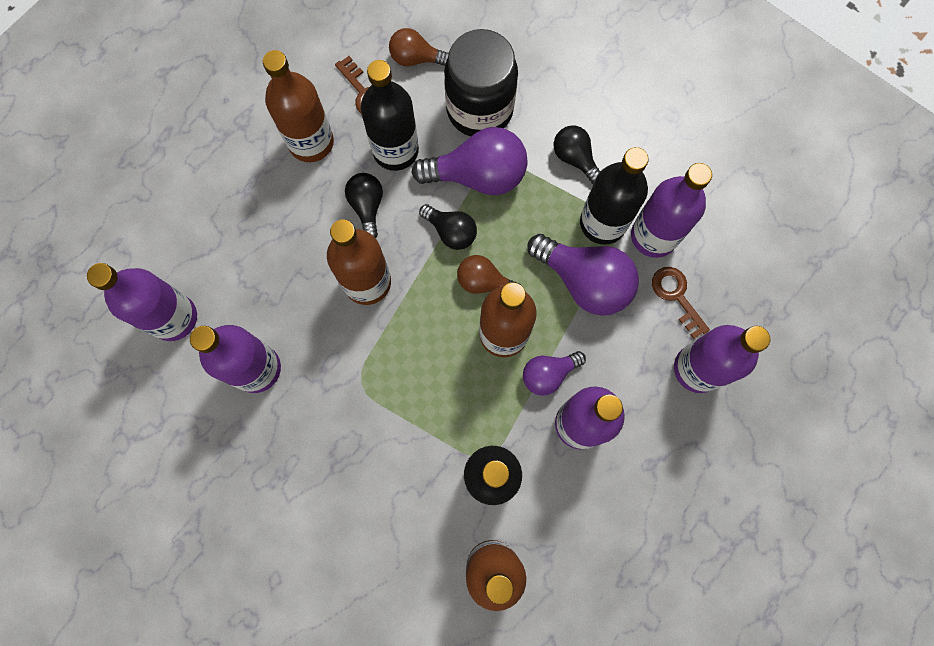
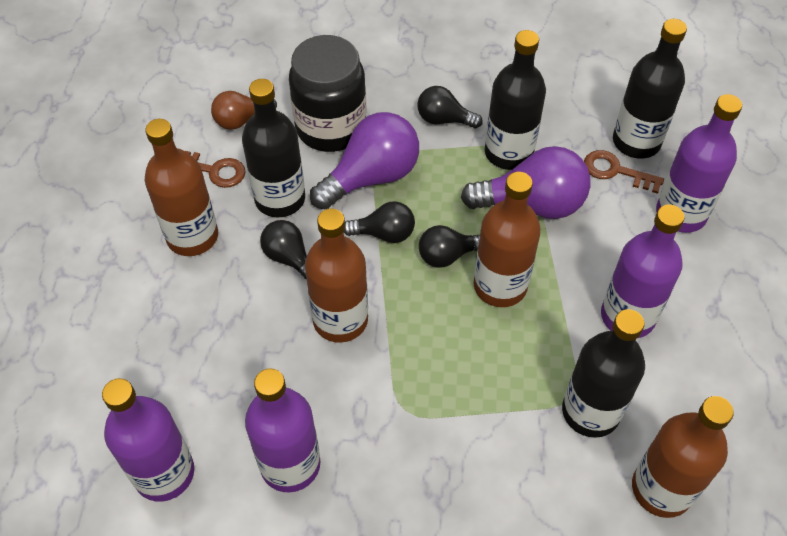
camera: 35 degrees left, 20 degrees down
brown light bulb [457,255,521,294] -> black light bulb [419,225,480,268]
purple light bulb [523,351,586,396] -> none
purple bottle [631,163,712,258] -> none
none -> black bottle [613,19,687,159]

